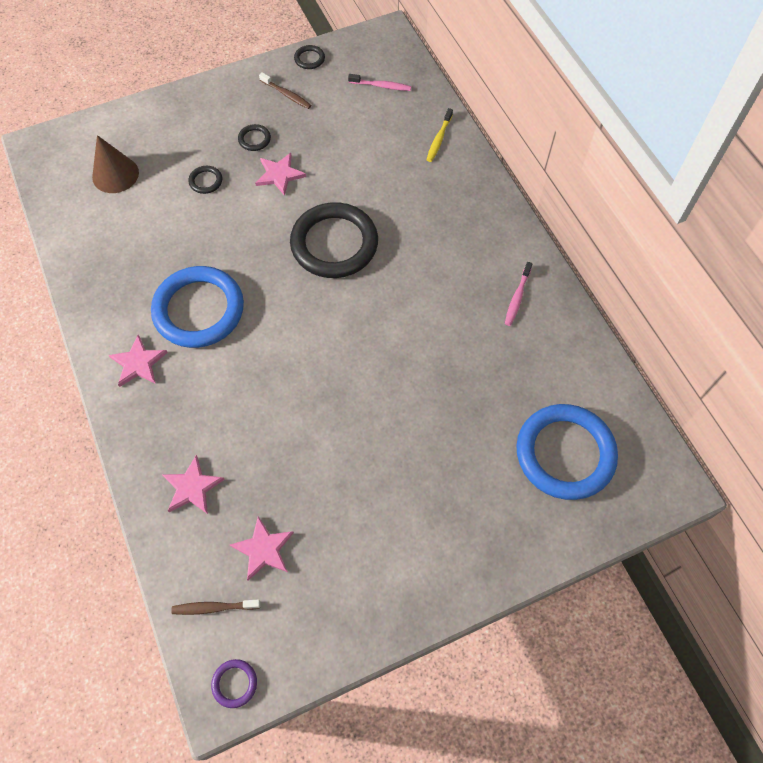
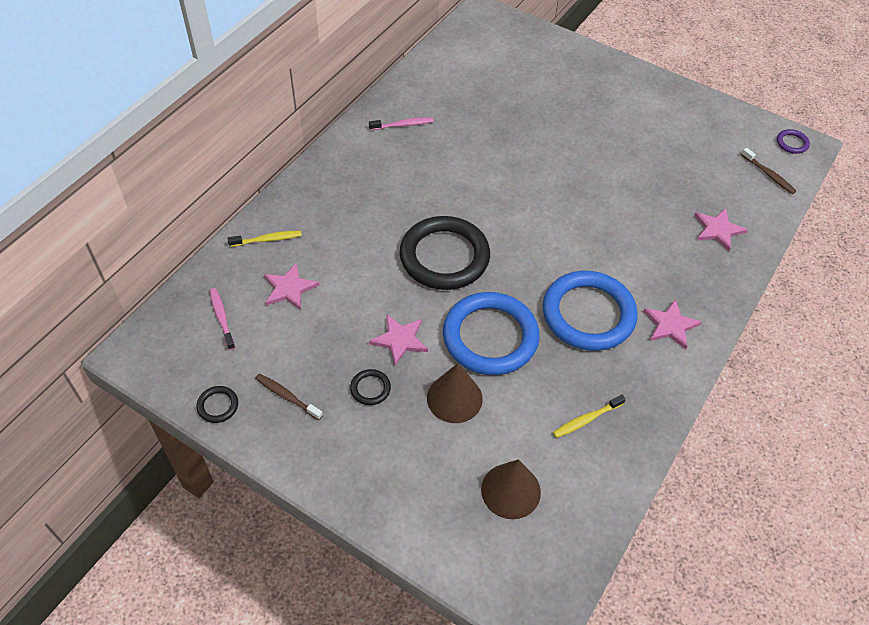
camera: 125 degrees left, 10 degrees down
black ring [188,166,222,194] -> brown cone [427,363,483,423]
pink star [230,516,294,581] -> pink star moved to [264,263,319,310]
brown toothbrush [259,72,312,109] -> brown toothbrush turned 60 degrees counterclockwise [255,374,323,420]
blue ring [516,404,618,500] -> blue ring moved to [443,292,540,375]
none -> yellow toothbrush [553,395,626,438]

